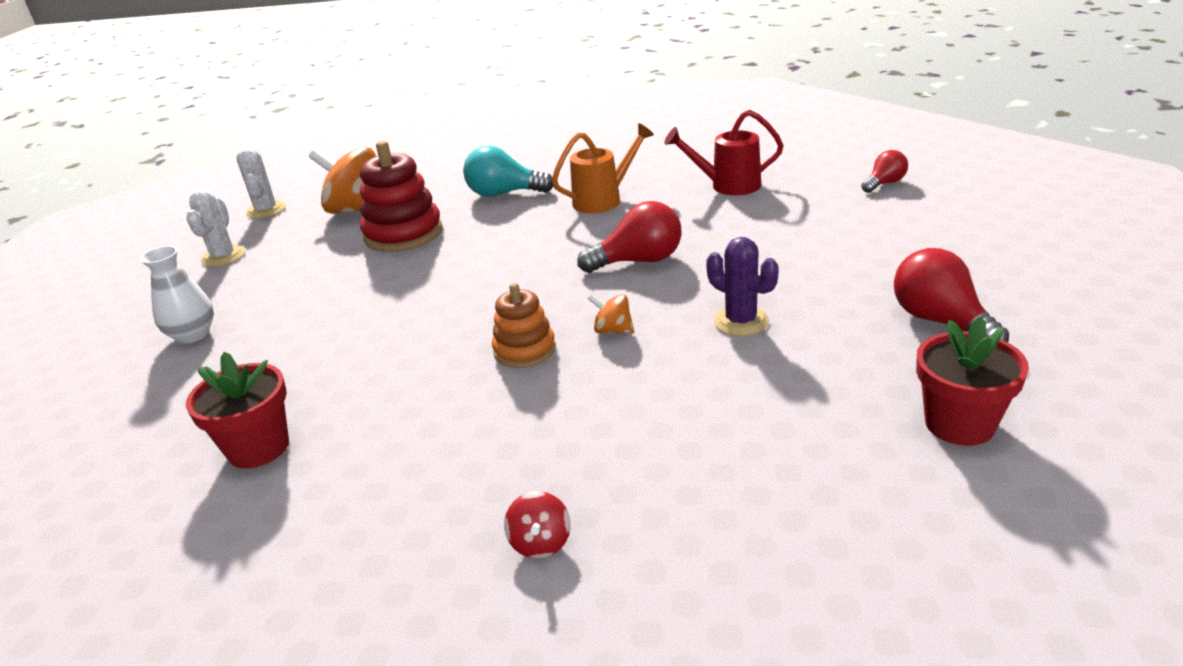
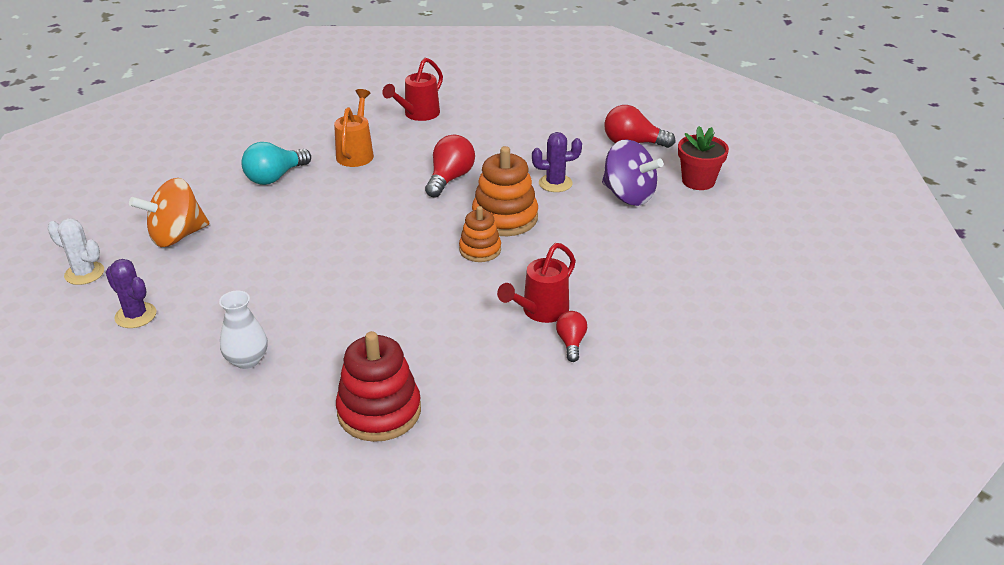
camera: 55 degrees left, 5 degrees up
white cactus [186,189,245,267] -> purple cactus [106,259,156,328]
red flower pot [186,352,289,468] -> none
red stacking toy [360,141,443,252] -> red stacking toy moved to [336,331,421,442]
red spinning top [504,491,571,558] -> none
orange spinning top [587,294,634,333] -> orange stacking toy [472,146,538,236]
red light bulb [861,150,908,193] -> red light bulb moved to [556,311,587,362]
none -> red watering can [497,243,576,323]
none -> purple spinning top [602,139,663,206]

